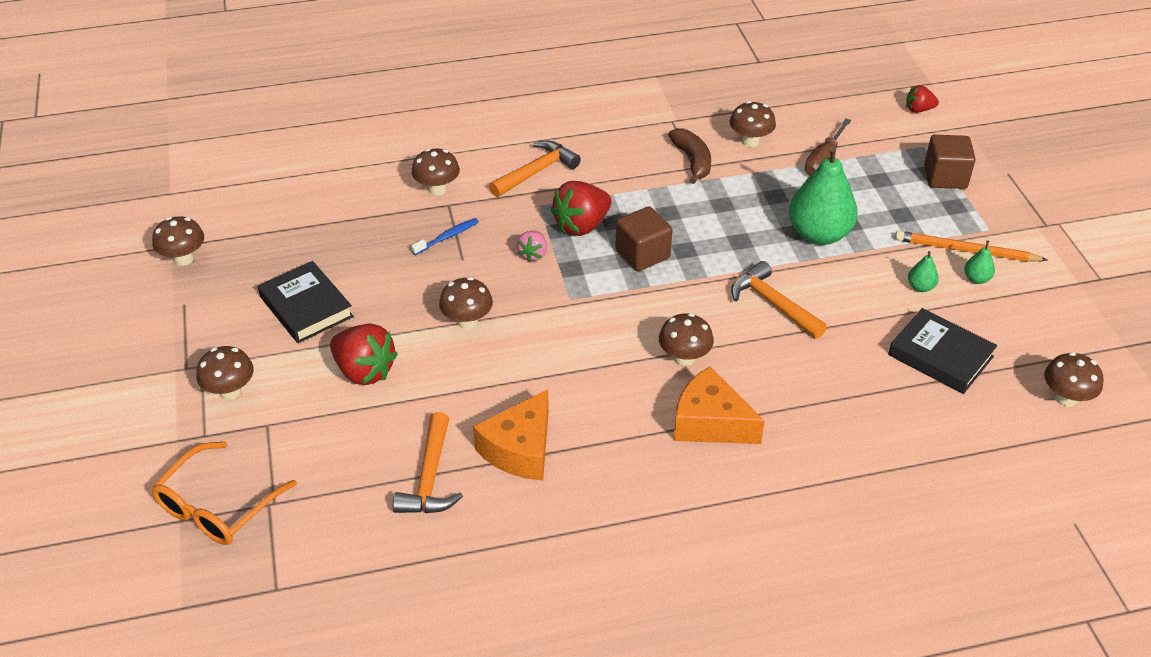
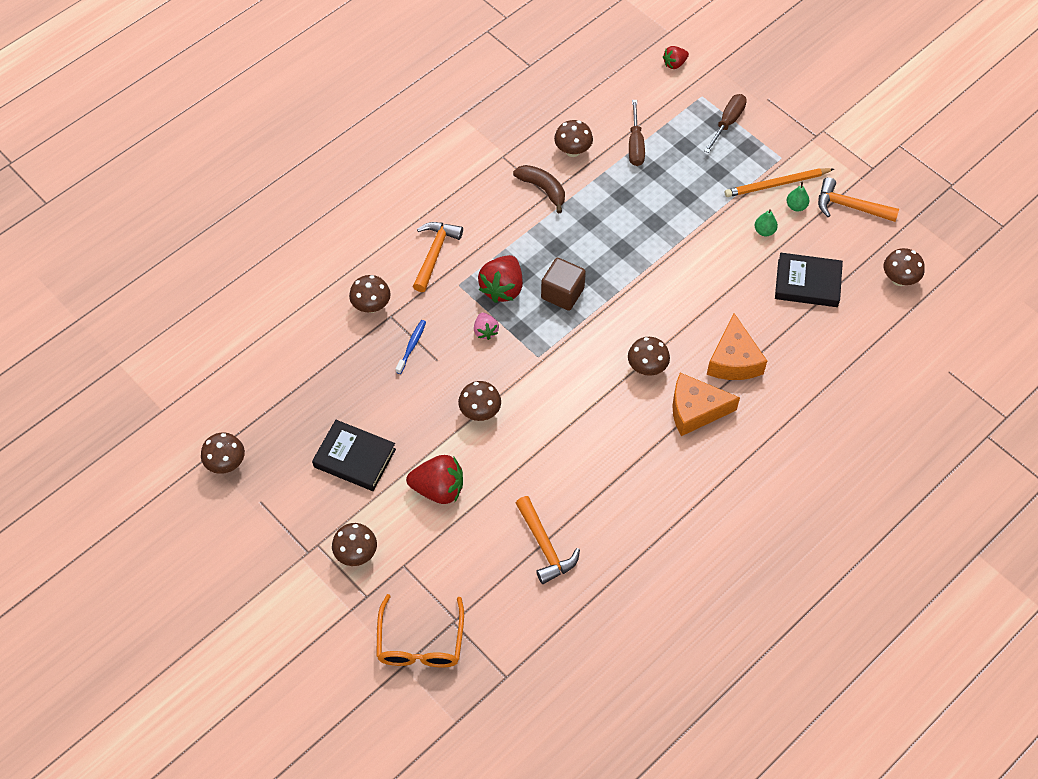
camera: 30 degrees left, 15 degrees up
orange cheese [473,389,549,480] -> orange cheese moved to [707,313,767,380]
orange hammer [731,261,827,339] -> orange hammer moved to [818,177,899,222]
green pear [789,146,858,245] -> none
brown cube [924,135,976,189] -> brown screwdriver [704,94,747,153]

